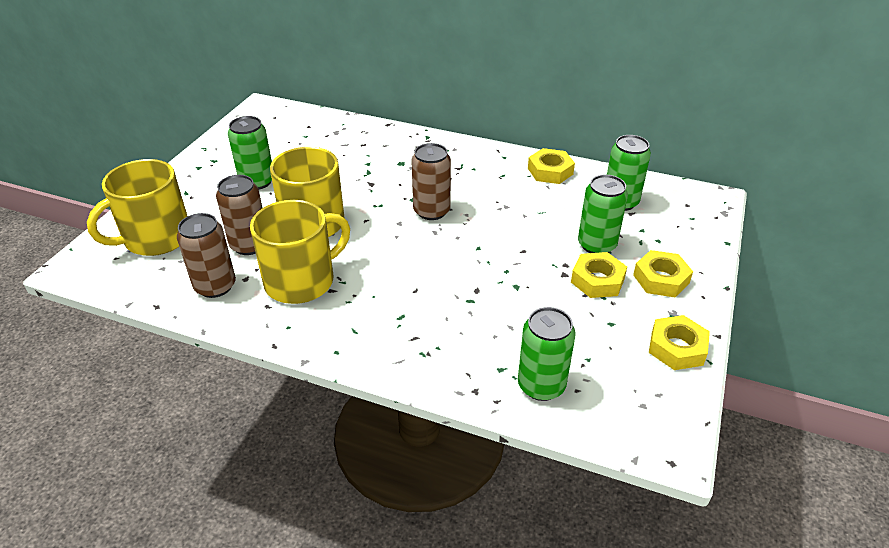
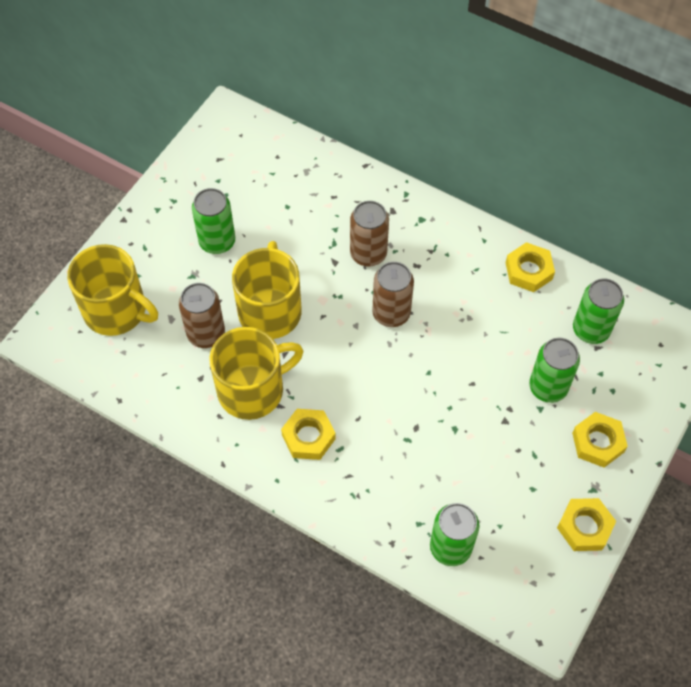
camera: 10 degrees right, 20 degrees up
yellow mug [87,159,188,256] -> yellow mug turned 120 degrees counterclockwise [67,244,158,336]
brown can [177,213,236,298] -> brown can moved to [350,201,389,267]
yellow nut [571,252,627,298] -> yellow nut moved to [281,409,336,460]

